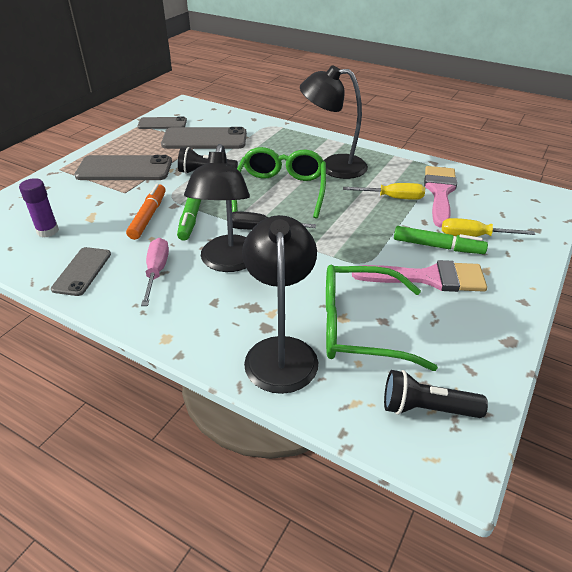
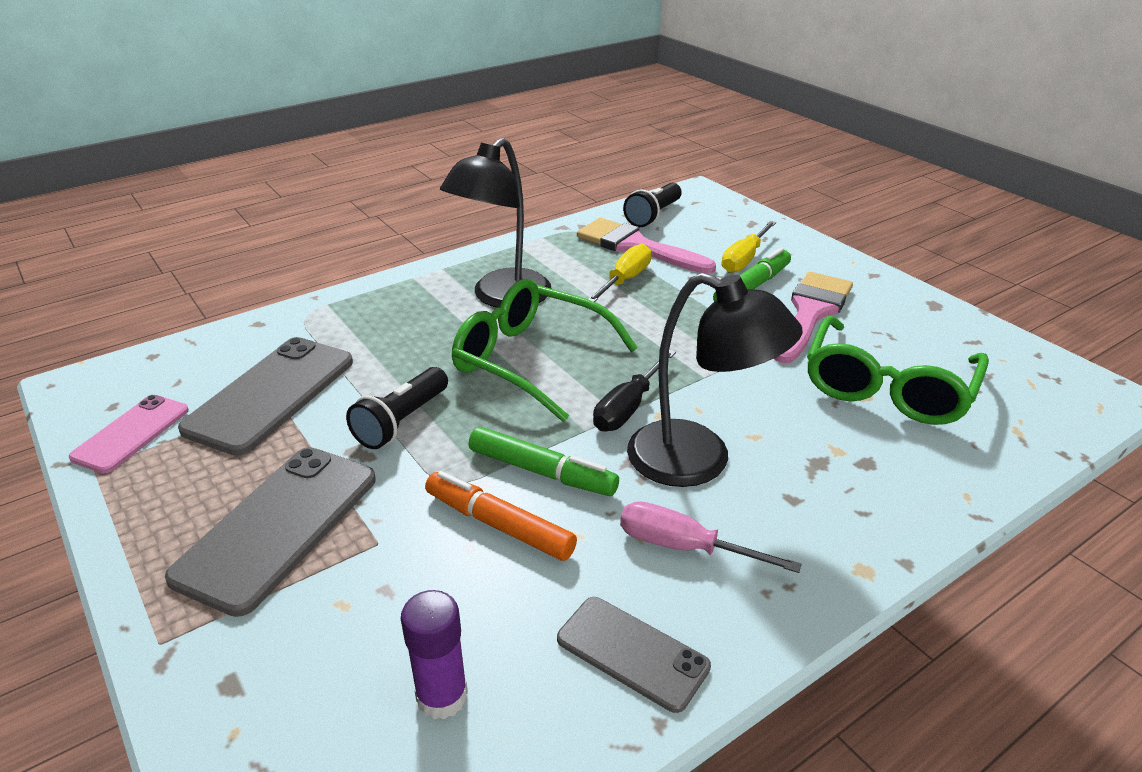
camera: 65 degrees left, 5 degrees down
grey phone [137,116,187,129] -> pink phone [69,395,189,473]
black lamp [242,215,318,394] -> none
black flashlight [384,370,488,418] -> black flashlight moved to [623,182,682,227]

